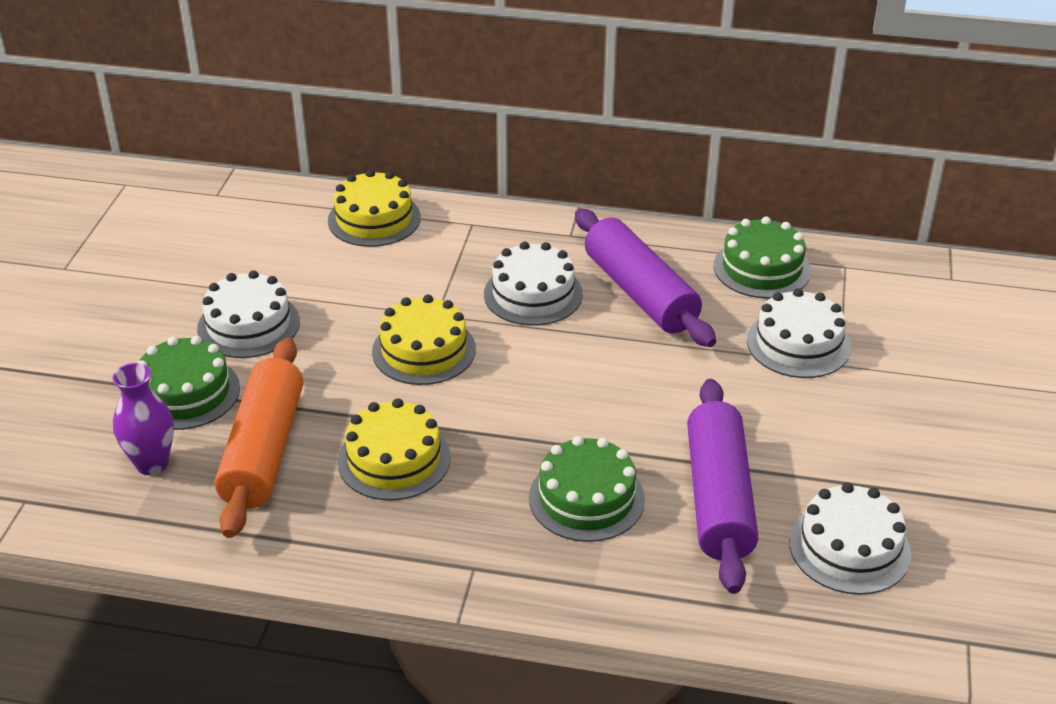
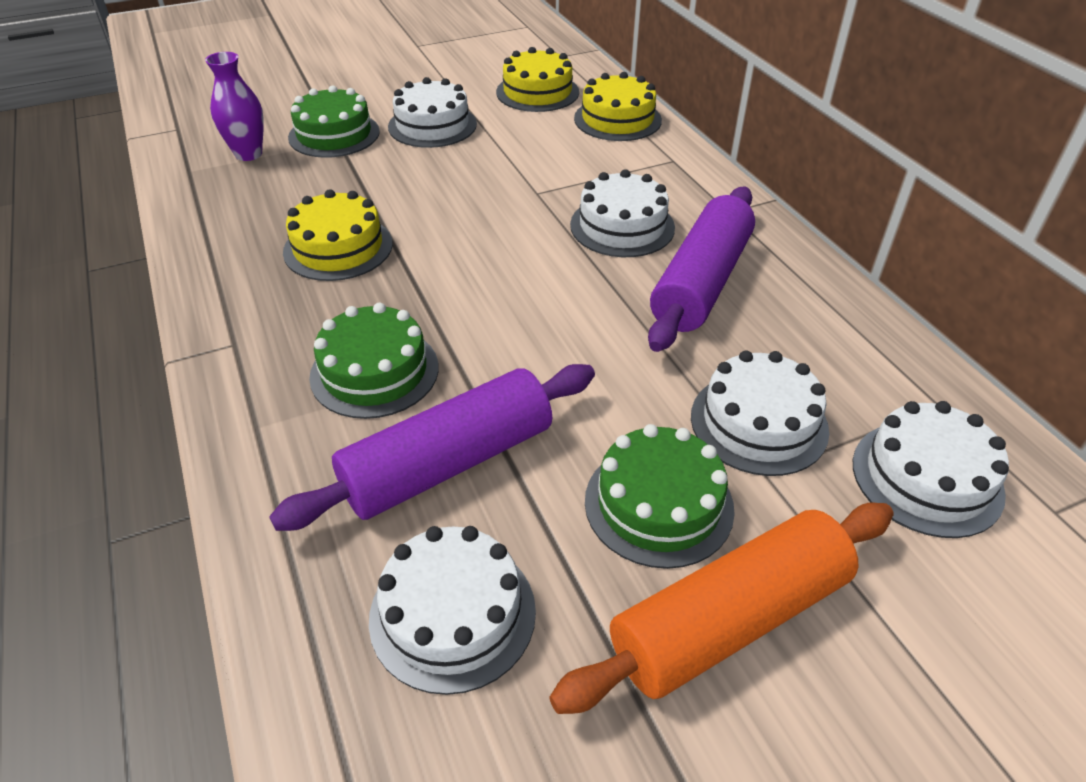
camera: 55 degrees right, 5 degrees up
orange rolling pin [215,338,303,538] -> orange rolling pin moved to [549,503,894,714]
yellow cake [372,295,476,385] -> yellow cake moved to [496,47,579,112]
green cake [714,216,811,299] -> green cake moved to [585,424,735,569]
none -> white cake [853,401,1009,538]

